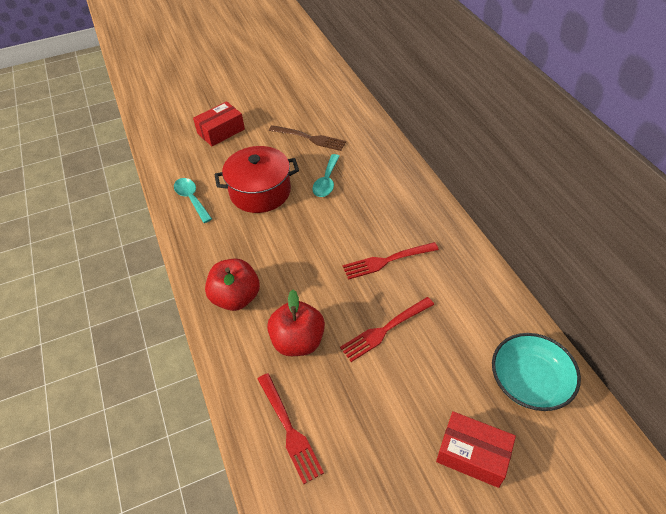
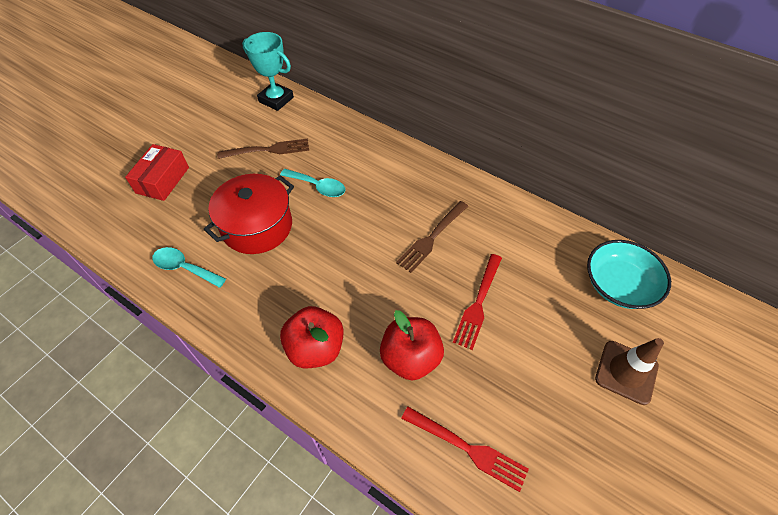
camera: 35 degrees left, 5 degrees up
turquoise spoon [312,154,340,197] -> turquoise spoon turned 45 degrees counterclockwise [280,169,346,197]
red fork [343,242,439,280] -> brown fork [396,201,468,273]
red box [436,411,516,488] -> brown traffic cone [595,338,664,405]
none -> turquoise trophy [242,32,294,111]

